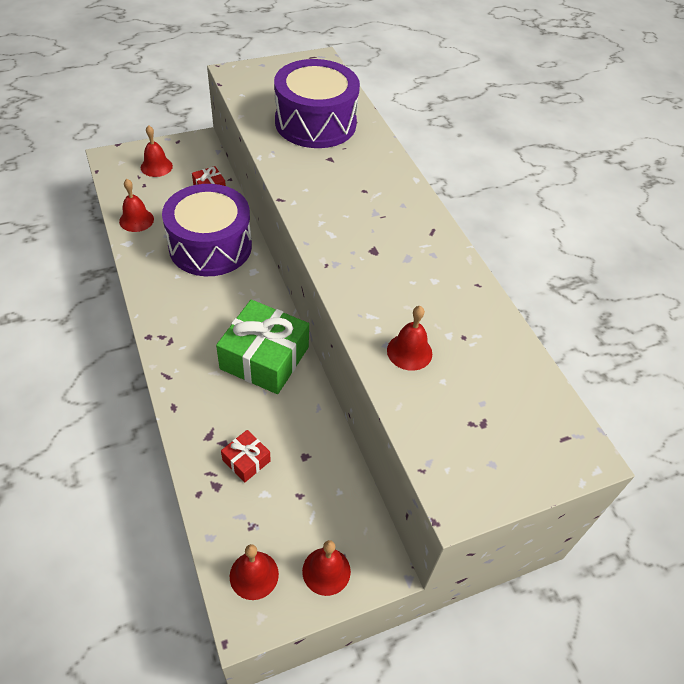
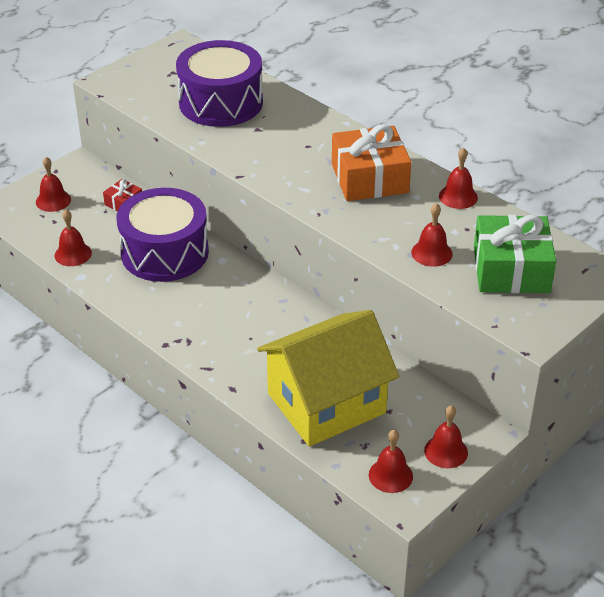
camera: 20 degrees left, 10 degrees down
green gift [216,300,309,394] -> green gift moved to [474,215,556,293]
red gift [221,430,271,483] -> yellow house [257,310,399,446]
none -> orange gift [332,125,411,201]
none -> red bell [439,147,478,209]

